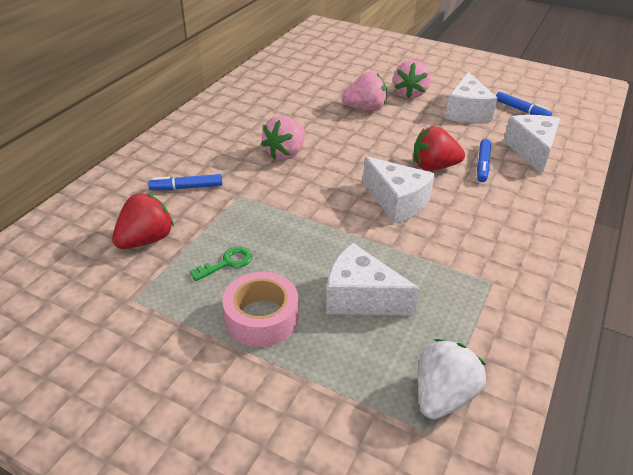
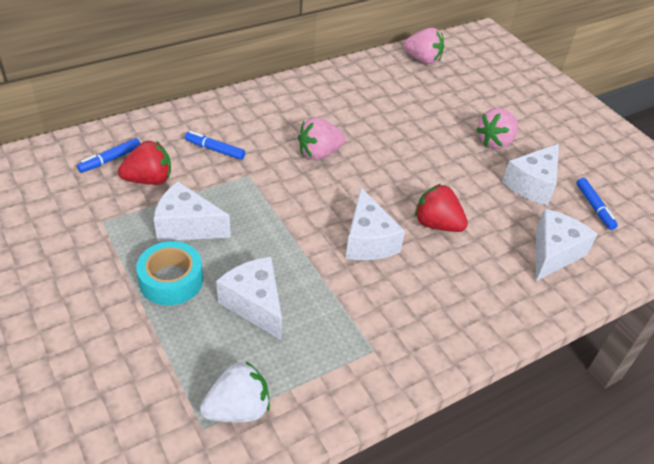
camera: 30 degrees right, 5 degrees up
green key [189,247,252,281] -> white cheese [154,182,231,241]
pink tape [222,272,298,347] -> turquoise tape [136,241,203,306]
pink strawberry [342,72,387,111] -> pink strawberry moved to [403,28,444,64]
blue marker [477,139,491,182] -> blue marker moved to [77,138,141,173]

